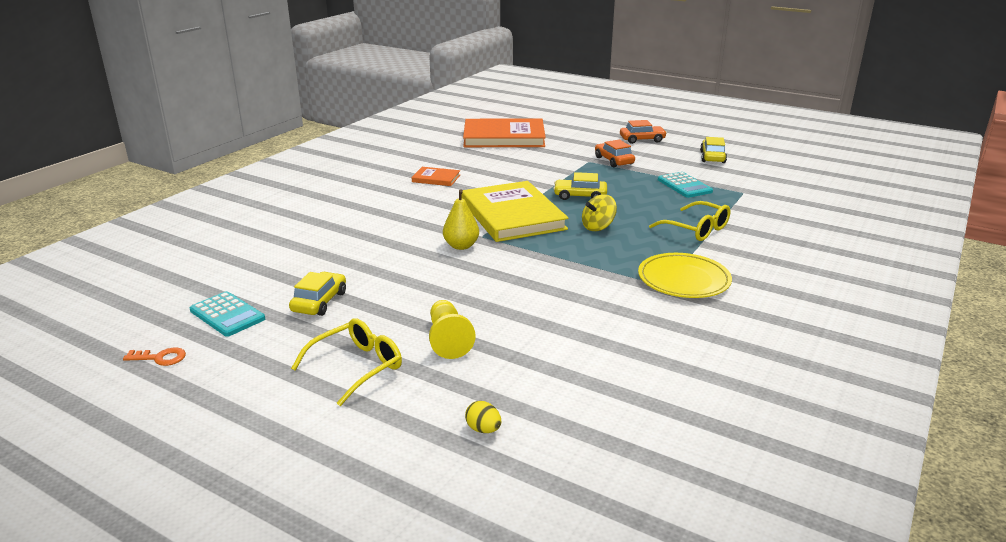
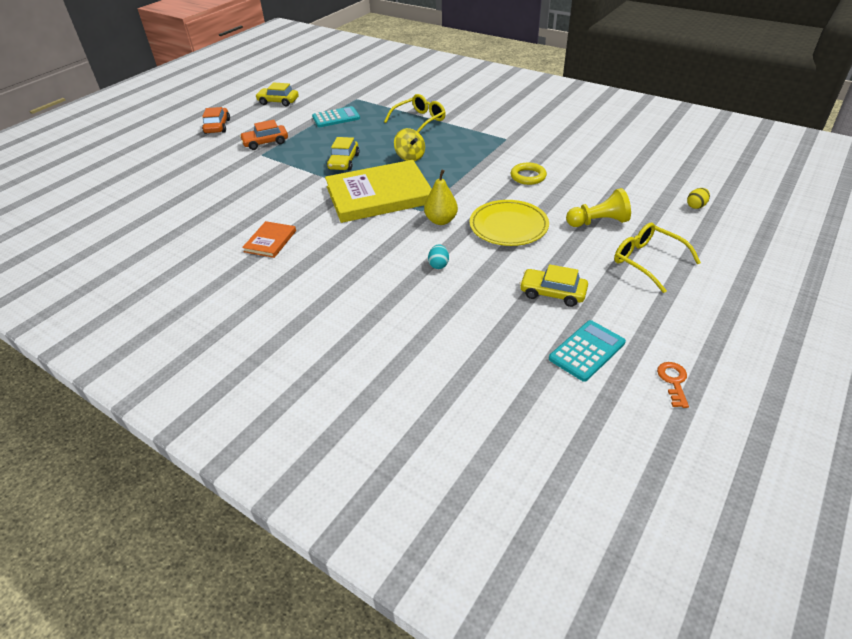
camera: 85 degrees left, 15 degrees up
orange book [463,119,546,147] -> none
yellow plate [638,253,732,298] -> yellow plate moved to [470,200,549,246]
none -> turquoise egg [428,245,449,269]
none -> yellow ring [511,163,547,185]

